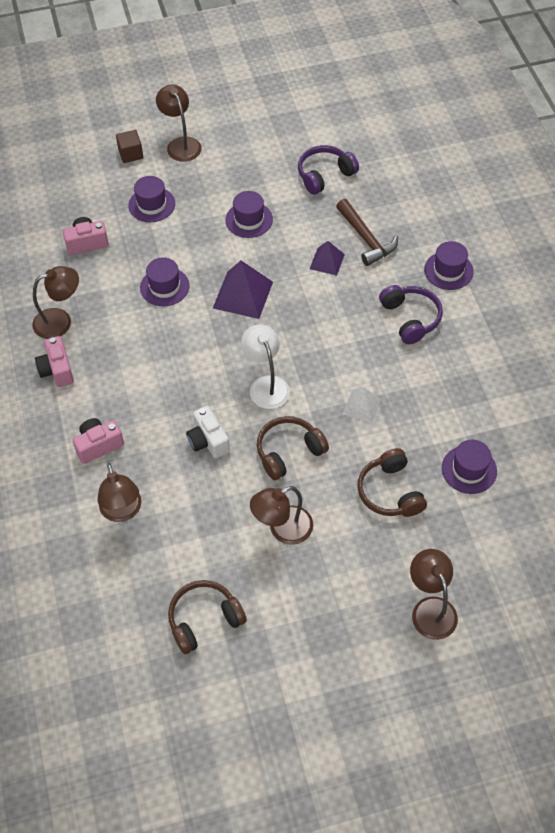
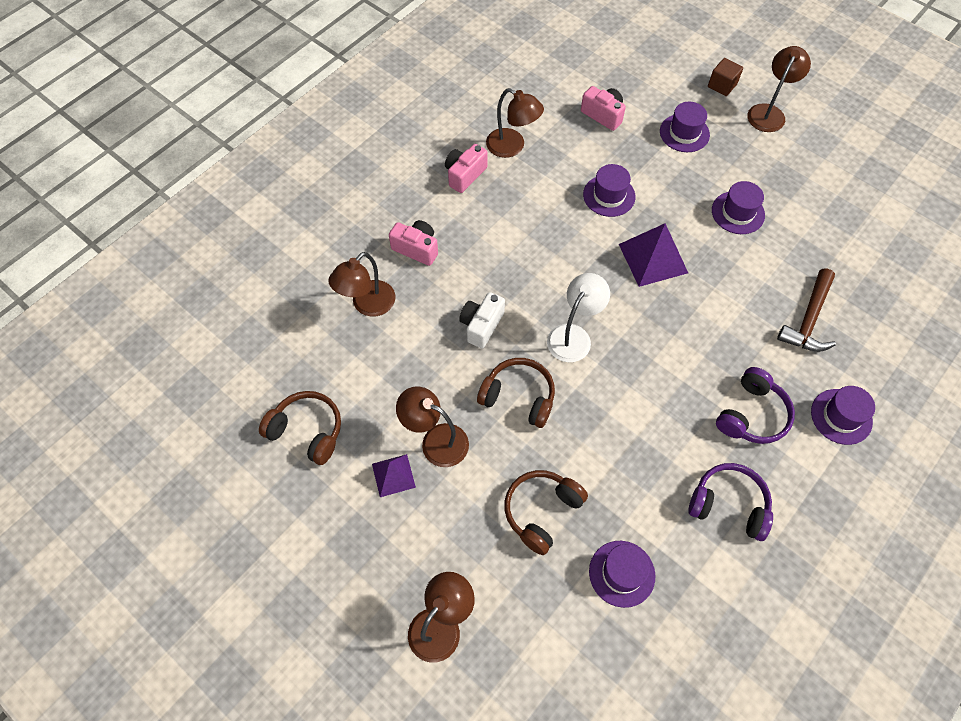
camera: 55 degrees right, 5 degrees up
purple headphones [298,145,359,195] -> purple headphones moved to [688,463,773,541]
purple pyramid [310,241,345,276] -> purple pyramid moved to [372,454,416,497]
white pyramid [342,388,381,423] -> none

